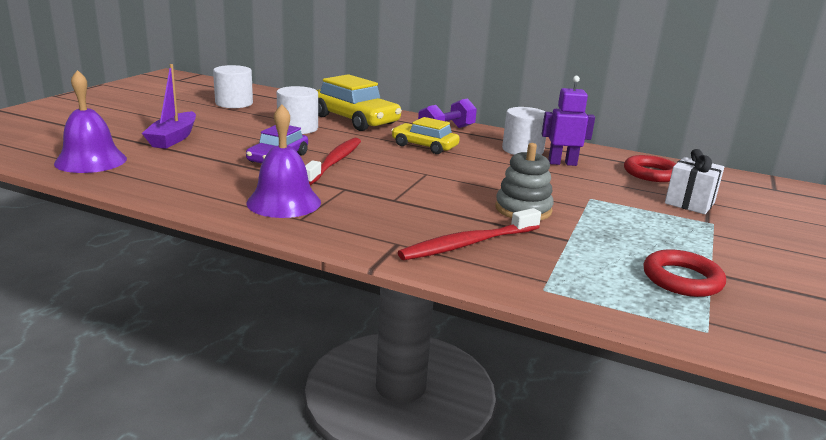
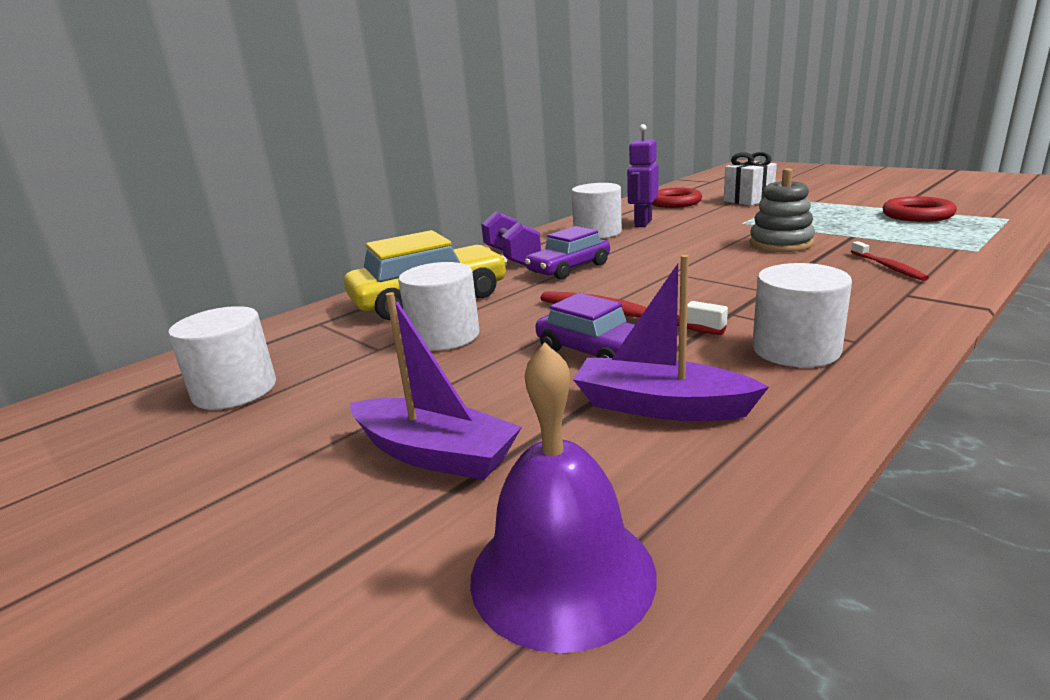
camera: 65 degrees left, 0 degrees up
purple bell [247,104,321,218] -> white cylinder [752,263,852,367]
yellow car [391,117,460,154] -> purple car [525,226,610,280]
red toothbrush [398,208,541,260] -> red toothbrush [851,241,929,281], size x0.56
none -> purple boat [573,255,769,421]

